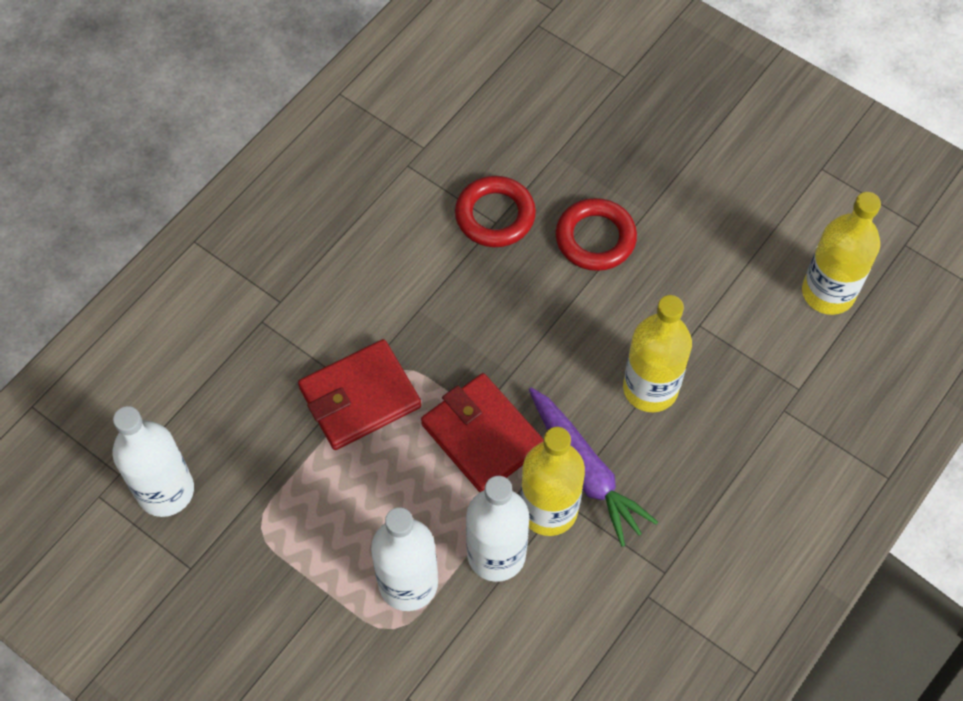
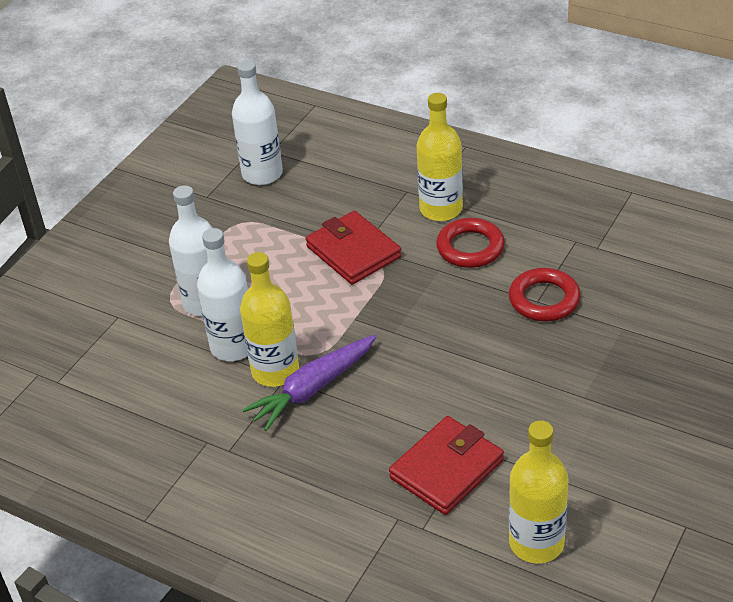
camera: 85 degrees right, 20 degrees down
red wallet [421,373,544,492] -> red wallet moved to [389,416,504,515]
red ring [555,198,637,271] -> red ring moved to [436,218,505,268]
yellow bottle [623,295,692,412] -> yellow bottle moved to [417,93,463,221]

